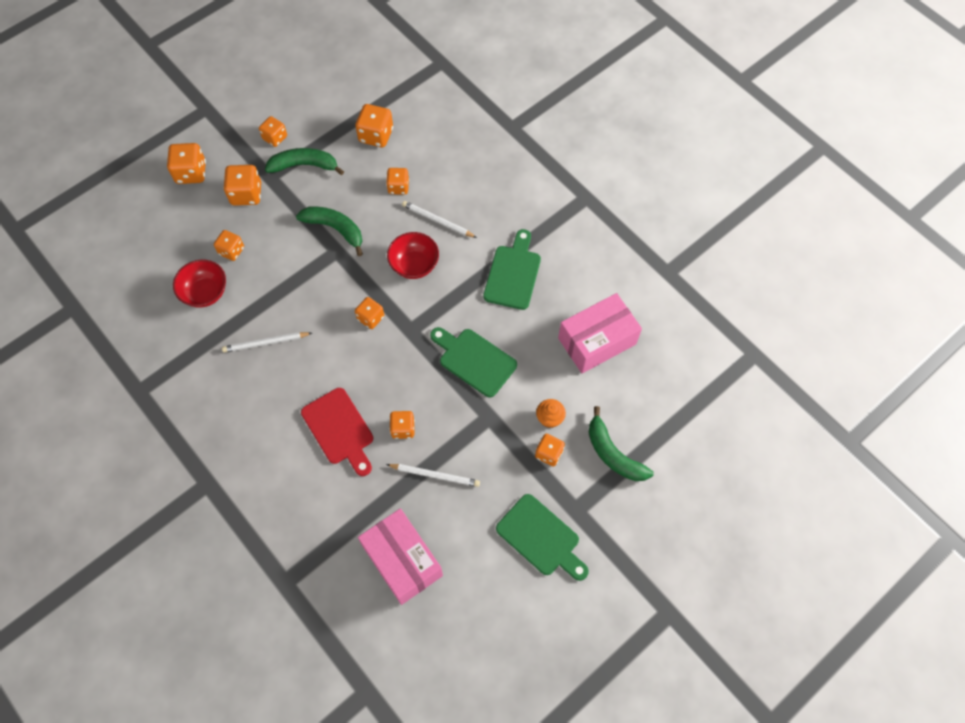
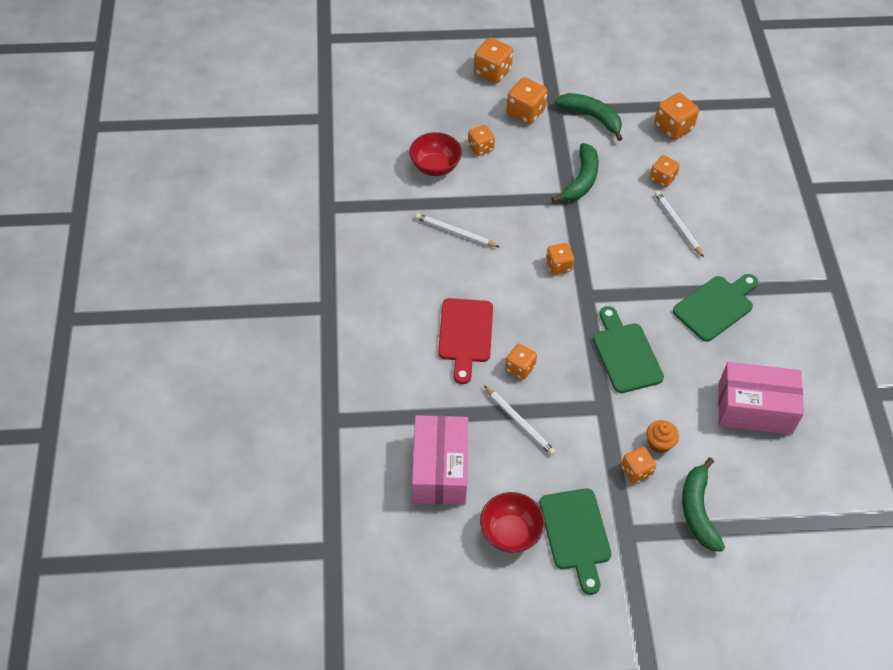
camera: 35 degrees right, 10 degrees down
orange dice [259,116,287,147] -> none
green banana [296,207,363,256] -> green banana turned 45 degrees clockwise [551,143,599,202]
red bowl [387,232,439,279] -> red bowl moved to [480,492,545,553]

